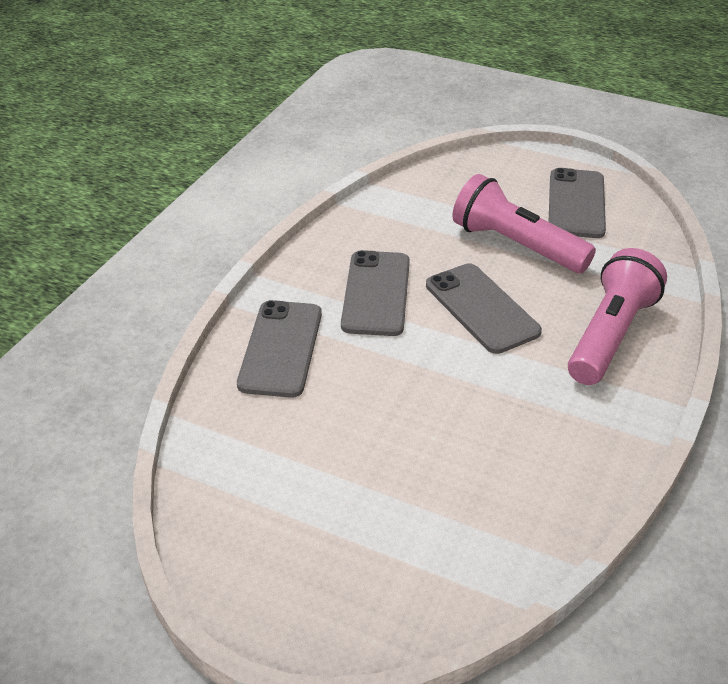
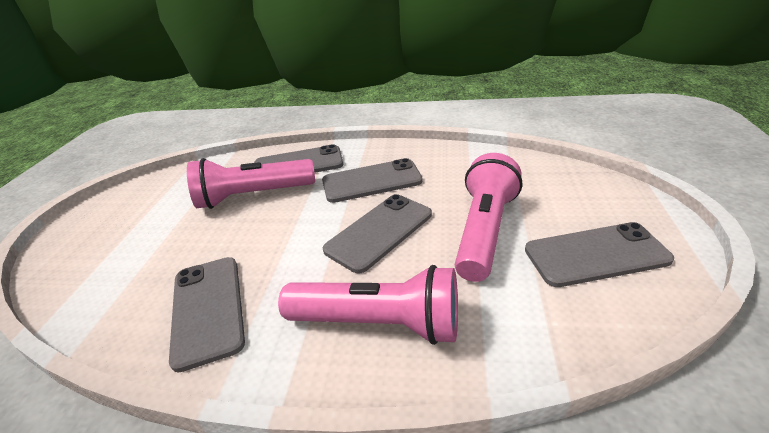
camera: 75 degrees right, 5 degrees down
none -> grey phone [169,257,245,373]
none -> pink flashlight [187,158,315,209]

